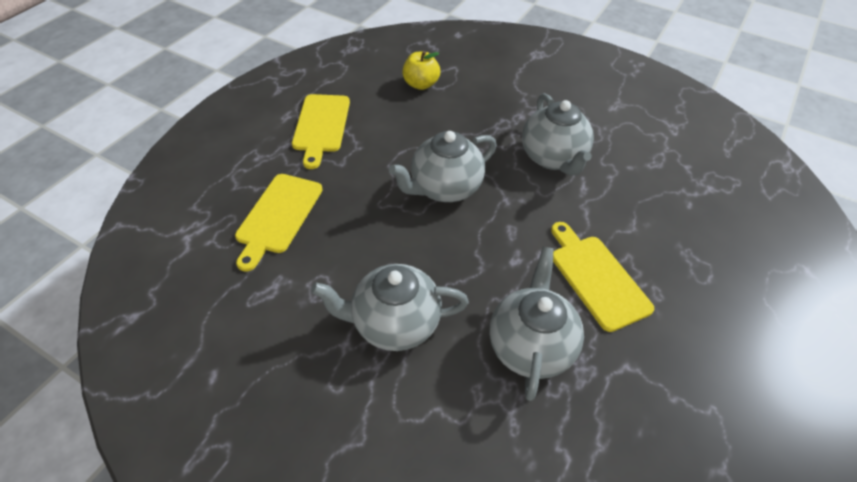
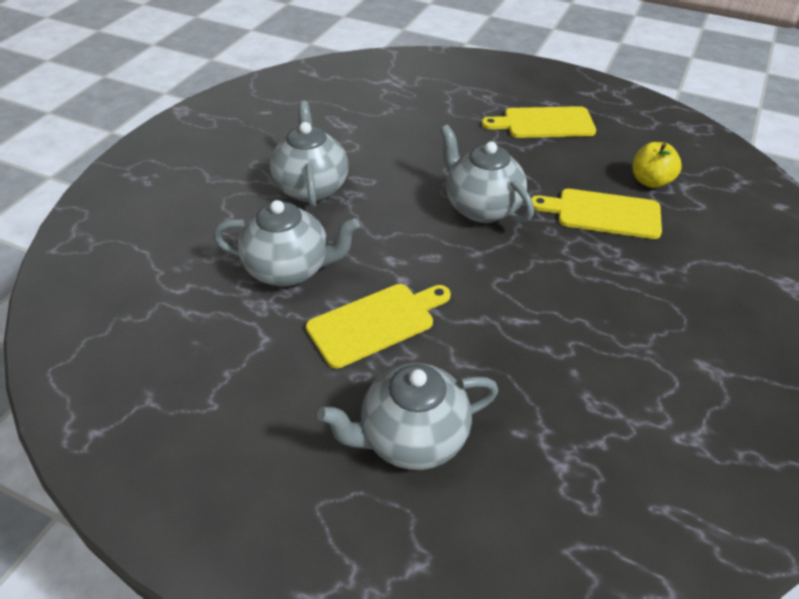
camera: 85 degrees right, 5 degrees down
yellow cutting board [235,174,323,272] -> yellow cutting board moved to [531,189,662,239]
grey teapot [522,93,594,176] -> grey teapot moved to [317,363,498,470]

